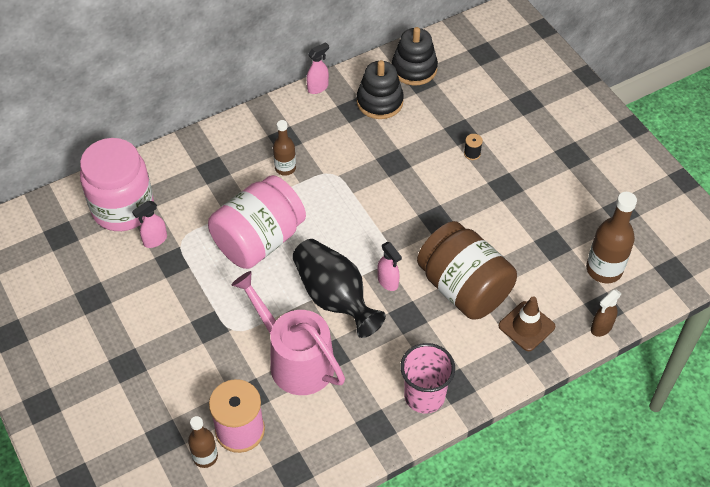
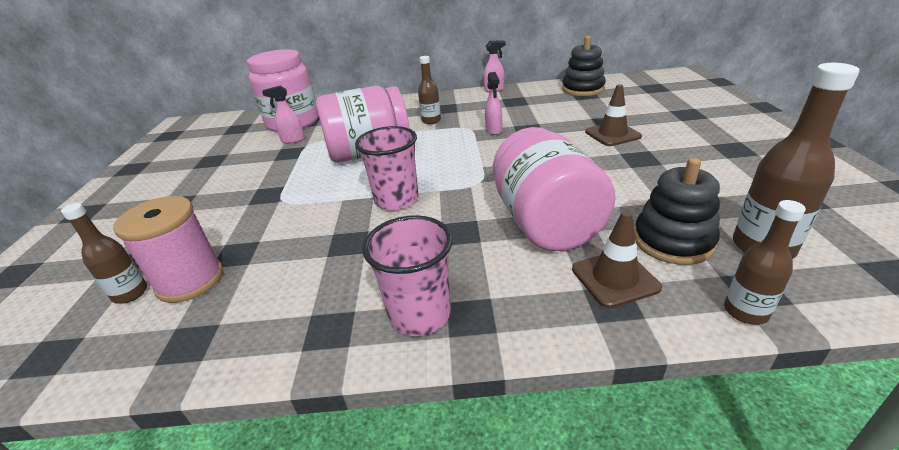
camera: 30 degrees right, 20 degrees down
pink watering can [232,271,345,395] -> none
black vase [292,239,386,338] -> pink cup [355,126,418,210]
black stacking toy [357,60,404,119] -> black stacking toy moved to [634,158,720,265]
pink spray bottle [377,242,402,291] -> pink spray bottle moved to [485,72,502,135]
brown jar [417,221,517,320] -> pink jar [493,127,616,251]
black spool [464,134,483,160] -> brown traffic cone [585,84,642,146]
brown spray bottle [591,289,622,337] -> brown bottle [724,200,806,325]

